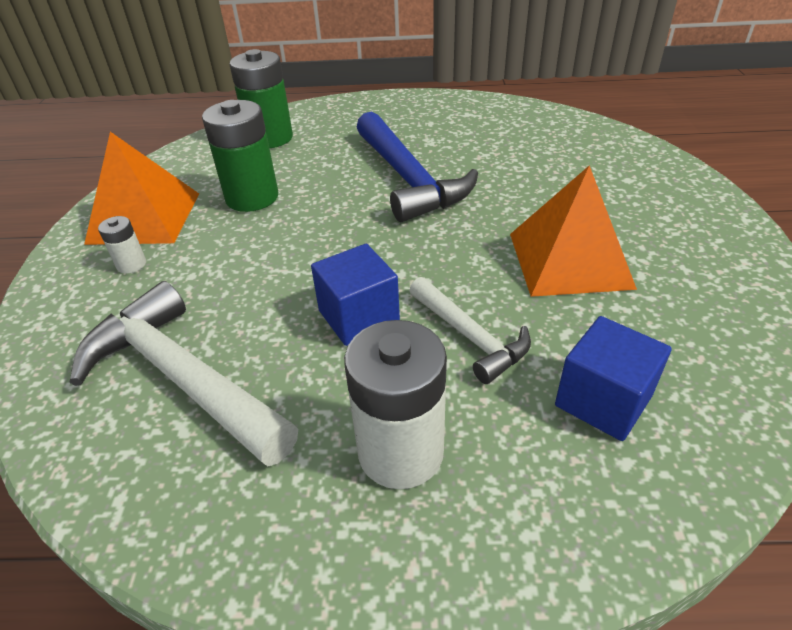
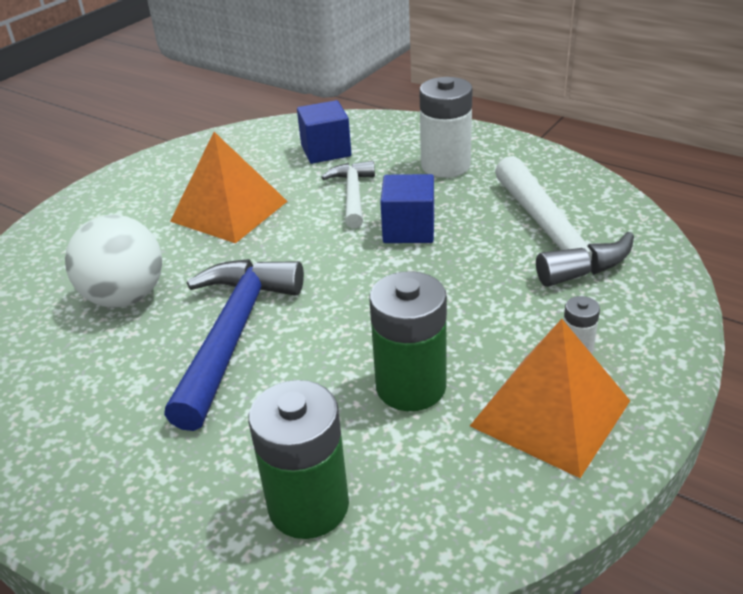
camera: 145 degrees left, 5 degrees down
none -> white ball [65,215,162,308]

